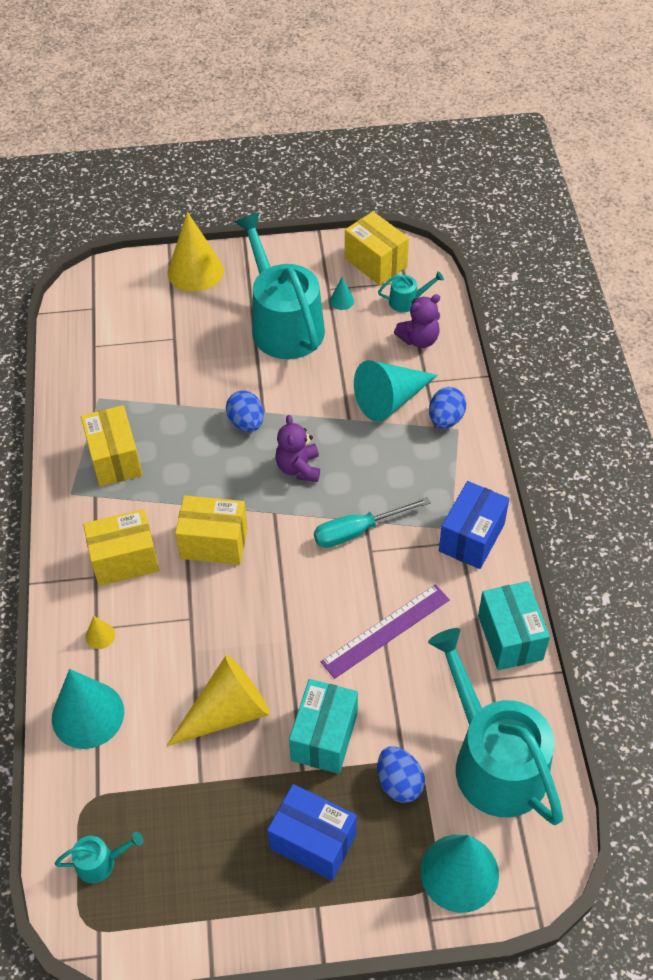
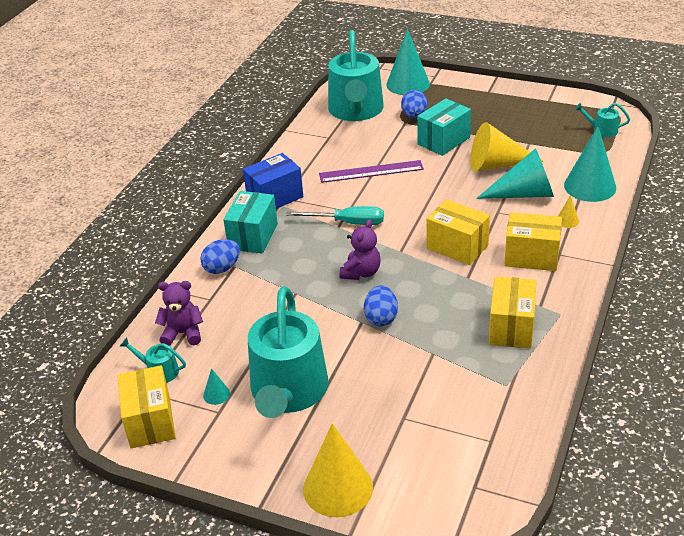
camera: 150 degrees left, 15 degrees down
blue box [267,784,357,881] -> none
turquoise cone [354,360,438,422] -> turquoise cone moved to [476,148,554,199]
turquoise box [478,581,550,670] -> turquoise box moved to [223,191,278,254]

